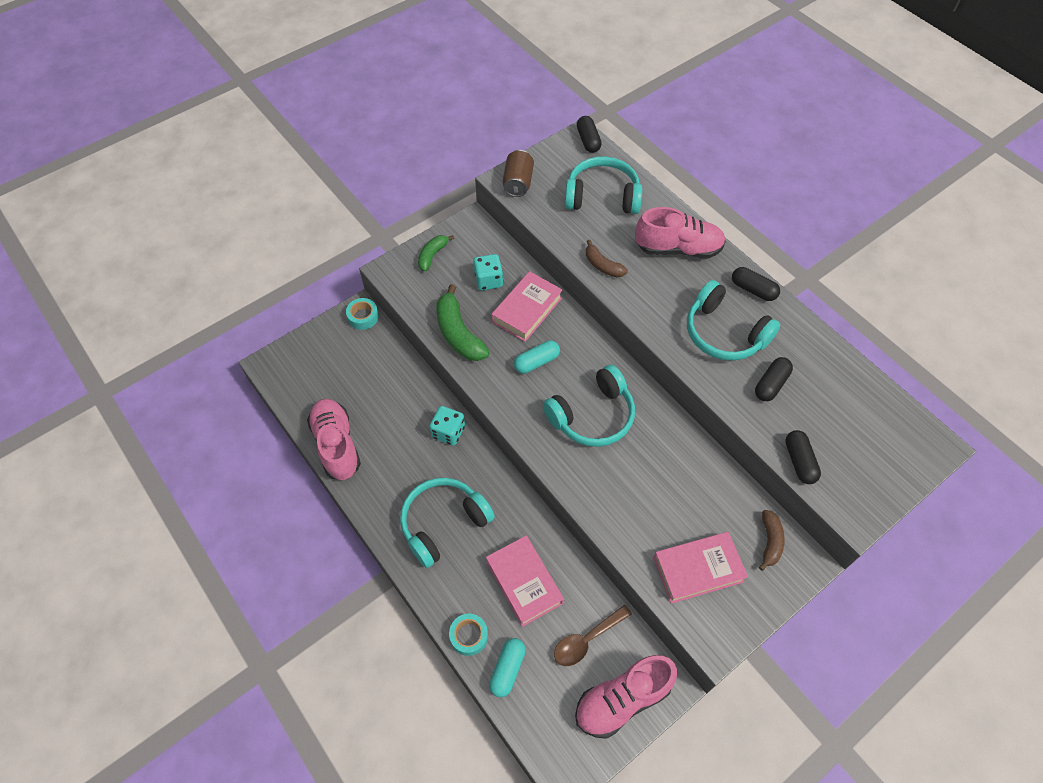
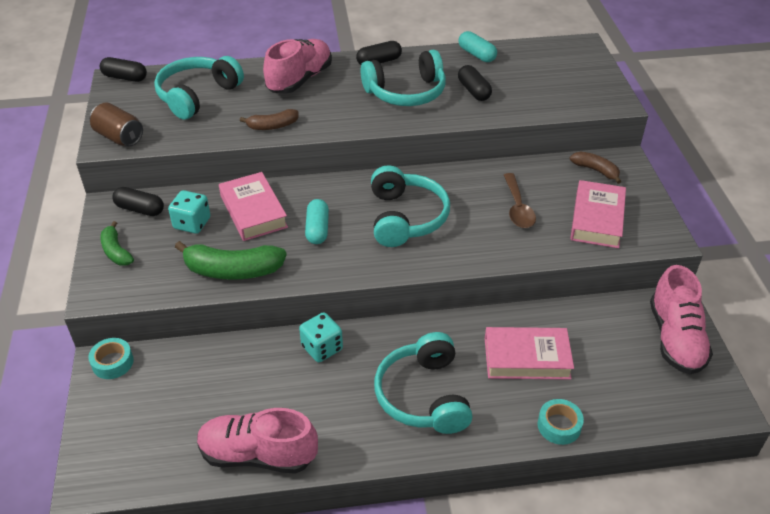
camera: 60 degrees left, 15 degrees down
turquoise capsule [489,638,526,697] -> turquoise capsule moved to [459,31,497,62]
brown spoon [554,605,632,666] -> brown spoon moved to [504,173,536,228]
black capsule [785,430,821,484] -> black capsule moved to [112,187,164,216]

